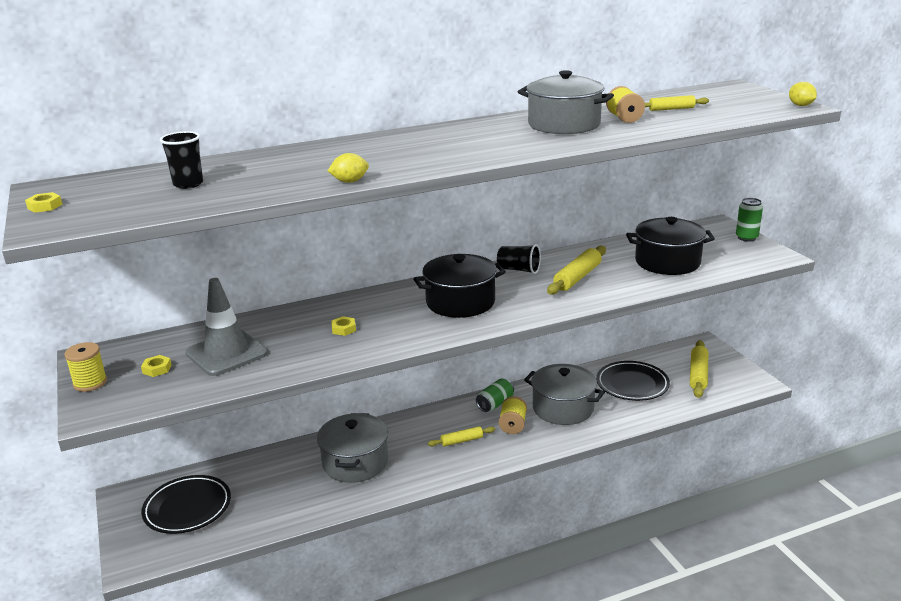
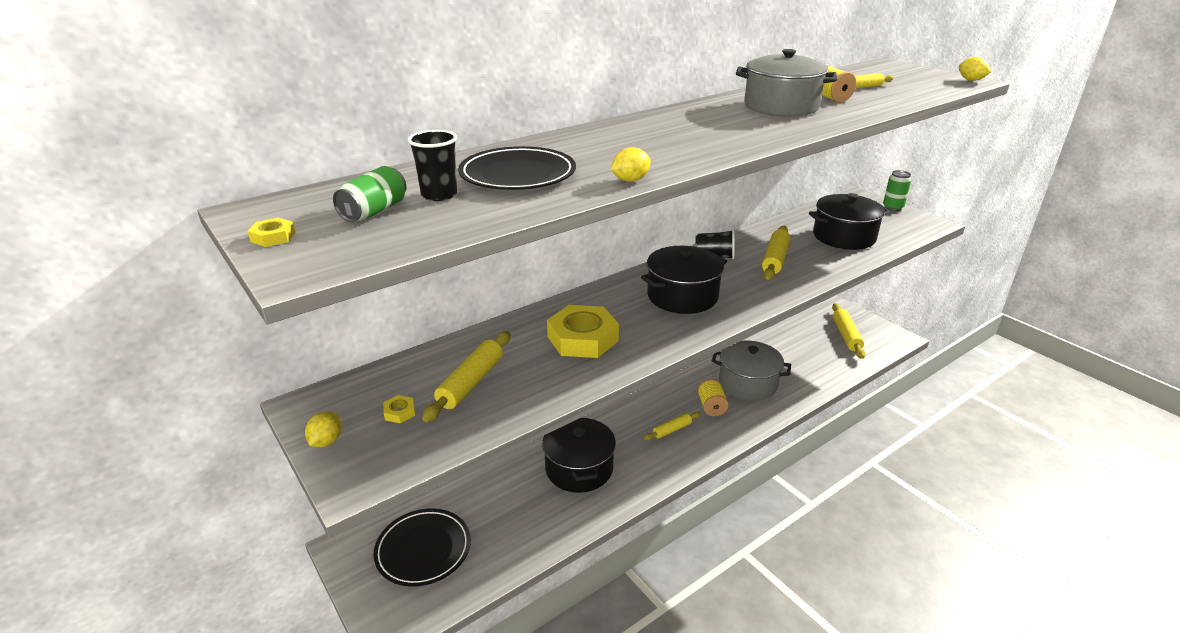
camera: 15 degrees left, 5 degrees up
yellow spool [64,342,107,392] -> yellow lemon [305,411,342,447]
grey traffic cone [185,278,268,376] -> yellow rolling pin [422,331,510,422]
grey pot [317,413,388,483] -> black pot [542,417,616,493]
yellow nut [331,316,356,336] -> yellow nut [547,305,619,358], size x2.46
green can [476,378,514,412] -> green can moved to [333,166,406,222]
black plate [596,361,670,401] -> black plate moved to [458,146,576,190]

